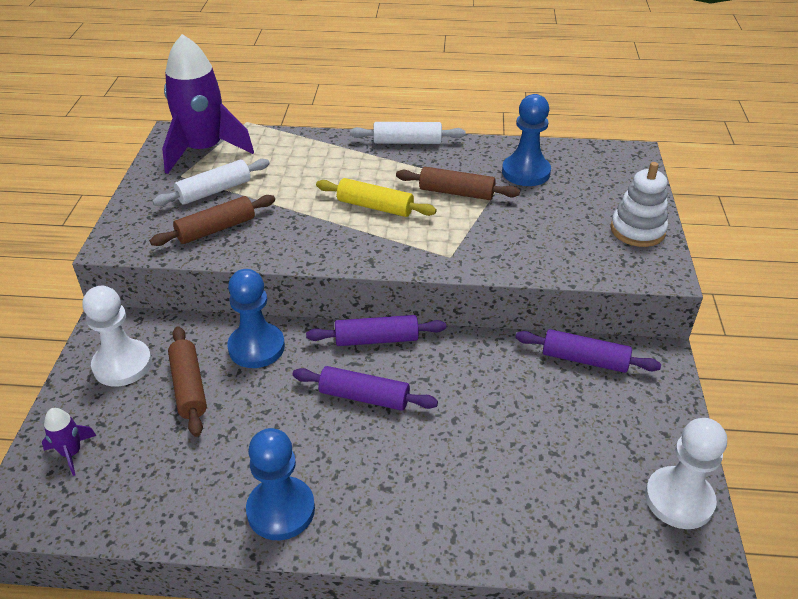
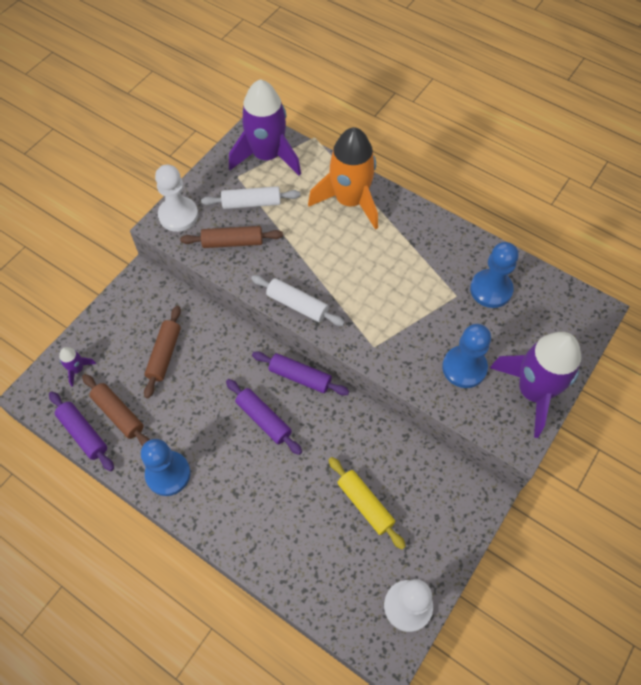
camera: 30 degrees right, 20 degrees up
white pawn [83,286,152,386] -> white pawn moved to [155,164,198,232]
blue pawn [227,269,285,368] -> blue pawn moved to [442,324,491,388]
yellow rolling pin [316,178,436,217] -> yellow rolling pin moved to [329,457,406,550]
white rolling pin [350,122,466,144] -> white rolling pin moved to [251,275,345,326]
brown rolling pin [396,167,520,200] -> brown rolling pin moved to [82,374,150,446]
purple rolling pin [515,329,661,373] -> purple rolling pin moved to [49,391,114,471]
white stacking toy [610,162,668,247] -> purple rocket [490,332,581,438]
none -> orange rocket [308,127,378,230]

